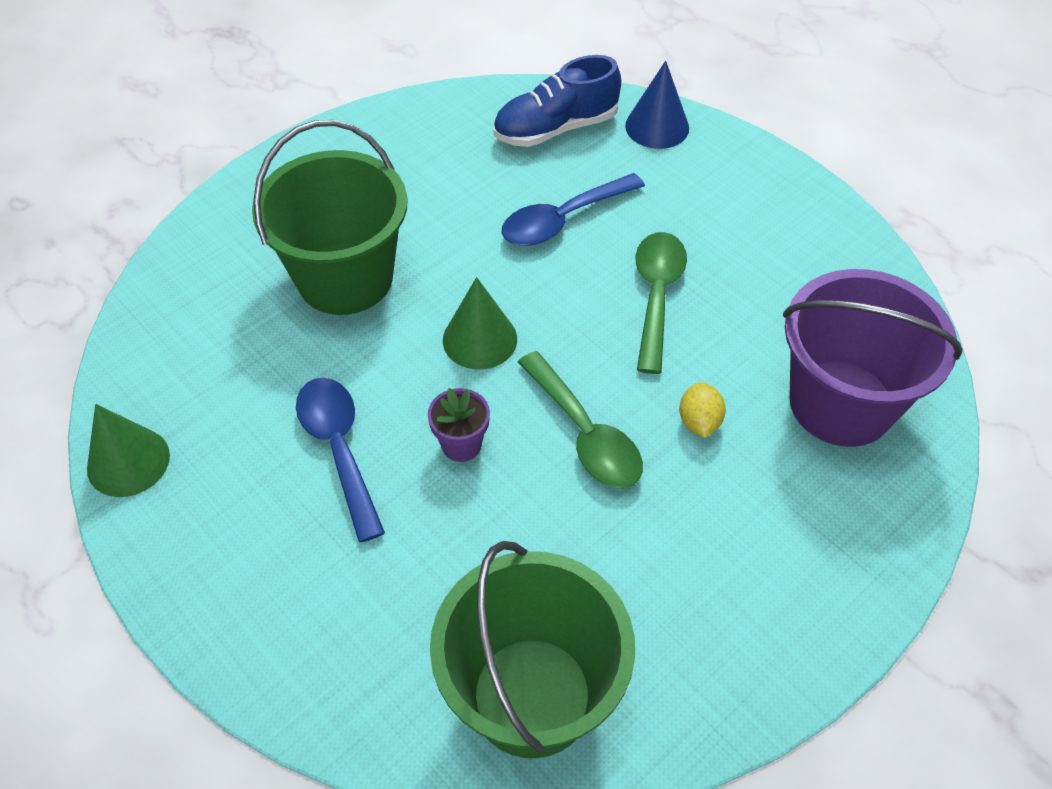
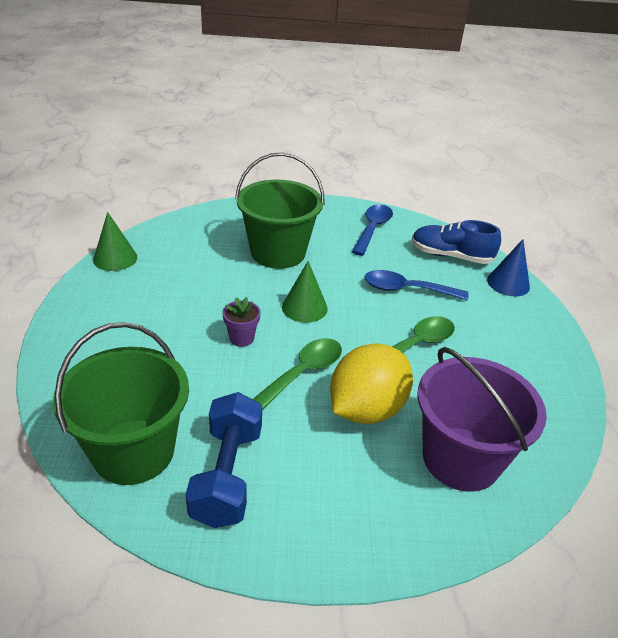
camera: 40 degrees right, 15 degrees down
blue spoon [296,378,385,542] -> blue spoon moved to [352,204,393,256]
green spoon [518,351,643,488] -> green spoon turned 150 degrees counterclockwise [253,338,342,410]
yellow lemon [679,382,726,438] -> yellow lemon [330,344,413,424], size x2.38
none -> blue dumbbell [185,392,262,528]

